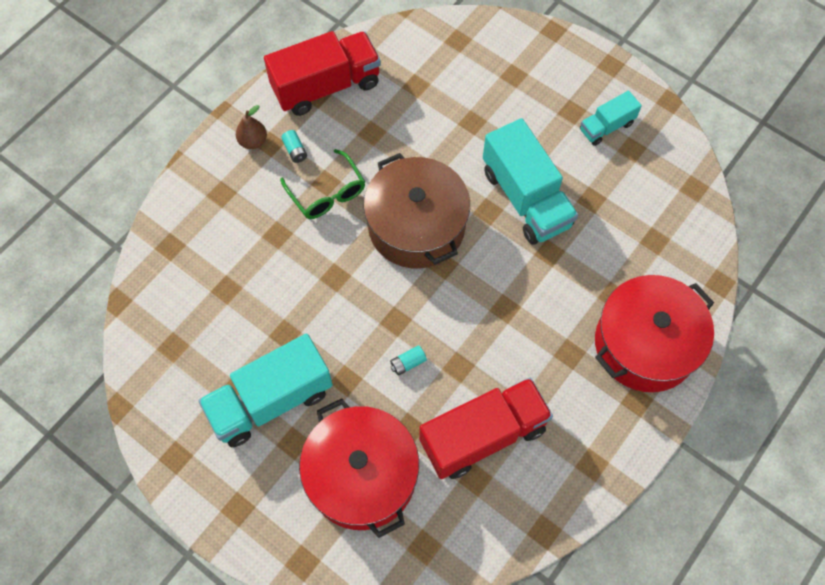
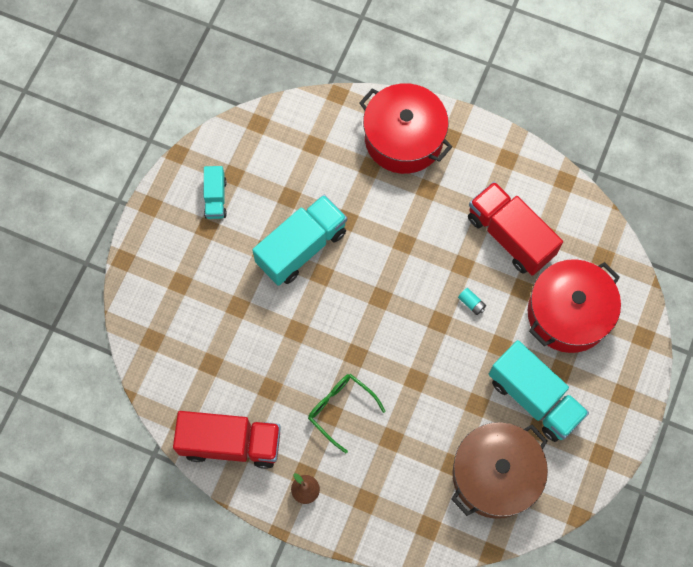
camera: 105 degrees left, 5 degrees up
red truck [264,31,381,116] -> red truck turned 135 degrees clockwise [173,411,281,469]
green glasses [280,149,365,219] -> green glasses turned 90 degrees counterclockwise [308,374,386,453]
turquoise battery [281,130,307,163] -> none
brown pot [363,153,470,269] -> brown pot moved to [451,422,548,519]
turquoise truck [580,91,642,146] -> turquoise truck turned 45 degrees clockwise [204,166,227,219]

